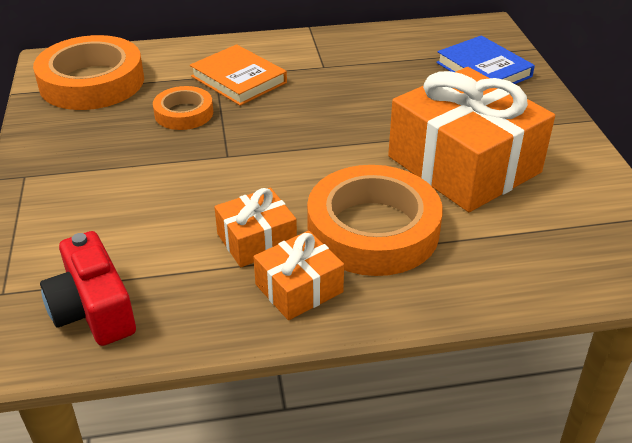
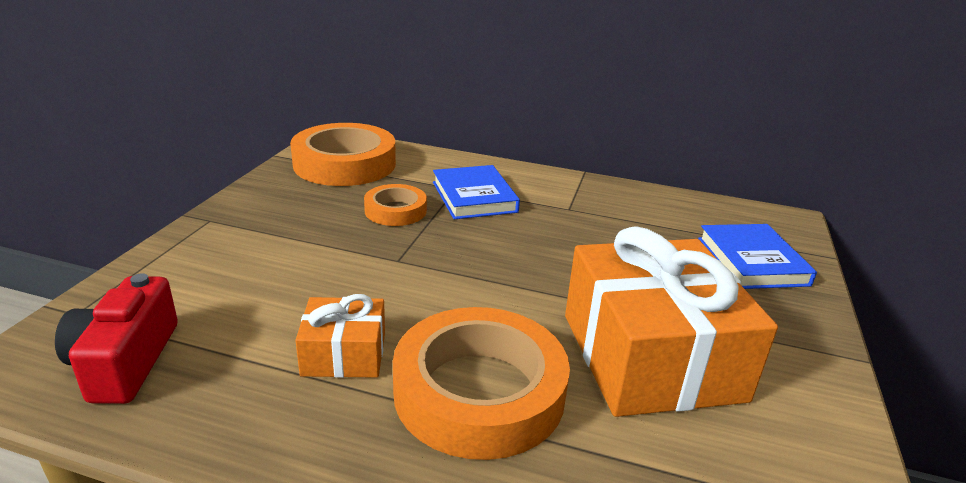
camera: 25 degrees right, 10 degrees down
orange book [190,44,287,106] -> blue book [433,165,520,219]
orange gift [253,231,344,320] -> none

